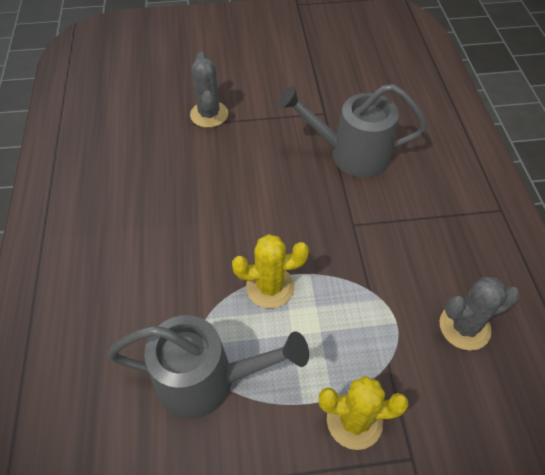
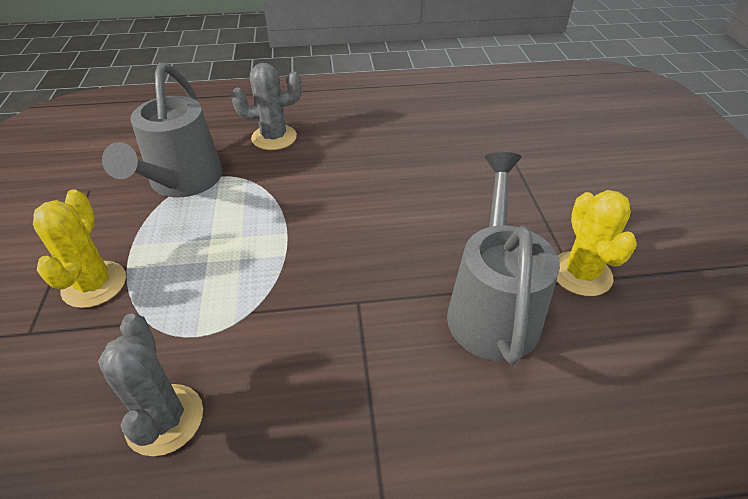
camera: 90 degrees right, 10 degrees down
grey cactus [190,52,228,128] -> grey cactus moved to [231,63,302,150]
yellow cactus [232,234,309,308] -> yellow cactus moved to [557,190,637,296]

